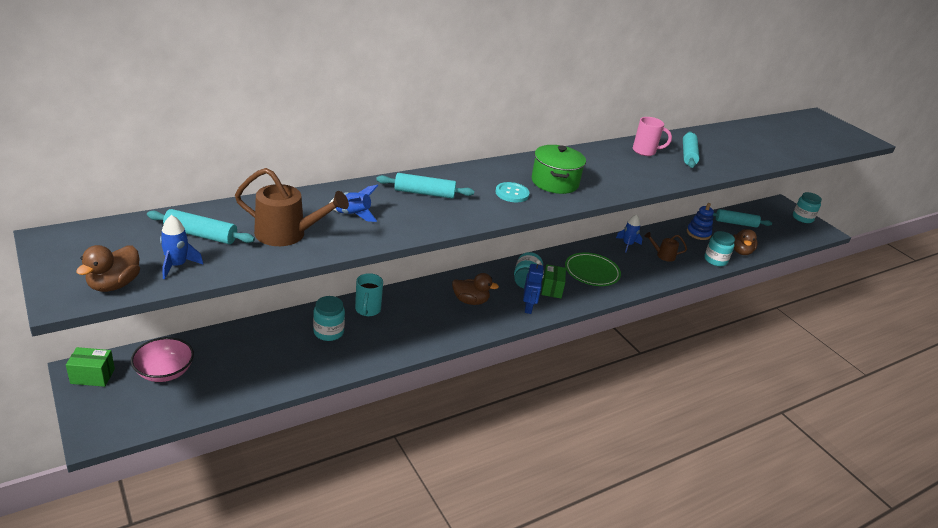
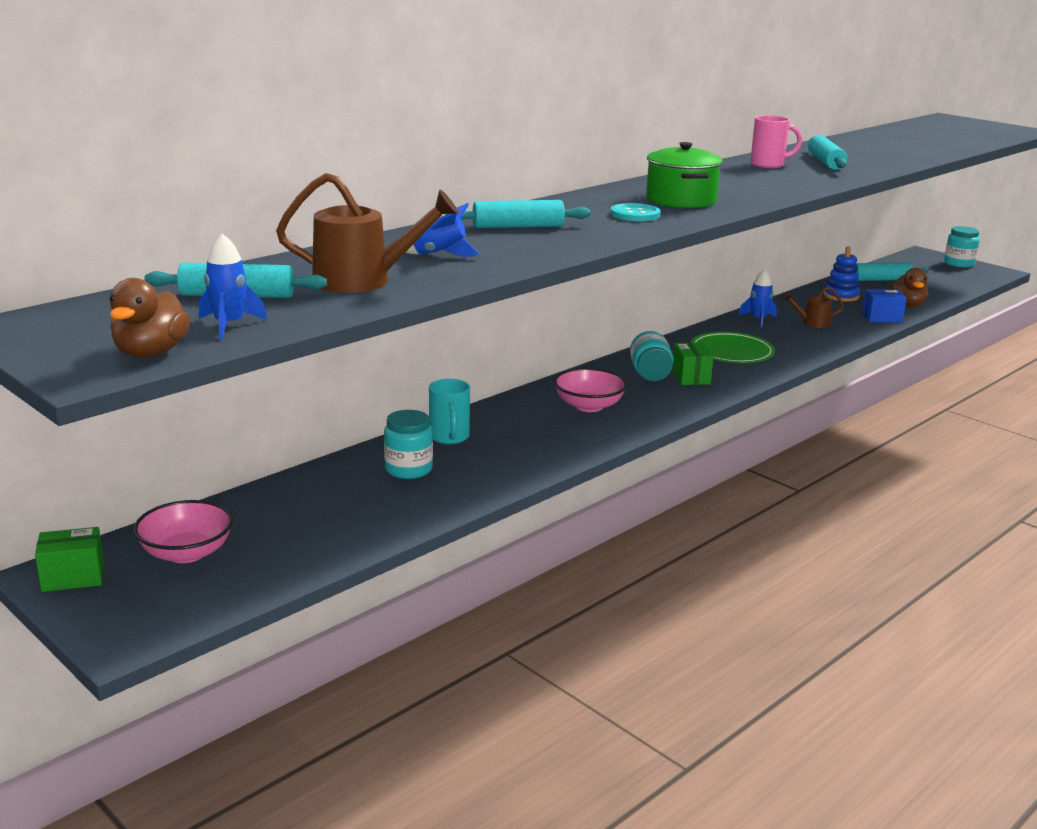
camera: 10 degrees left, 10 degrees down
brown duck [452,273,499,305] -> pink bowl [554,368,627,412]
blue robot [523,260,544,314] -> none
turquoise jar [704,231,735,266] -> blue box [862,289,907,323]

